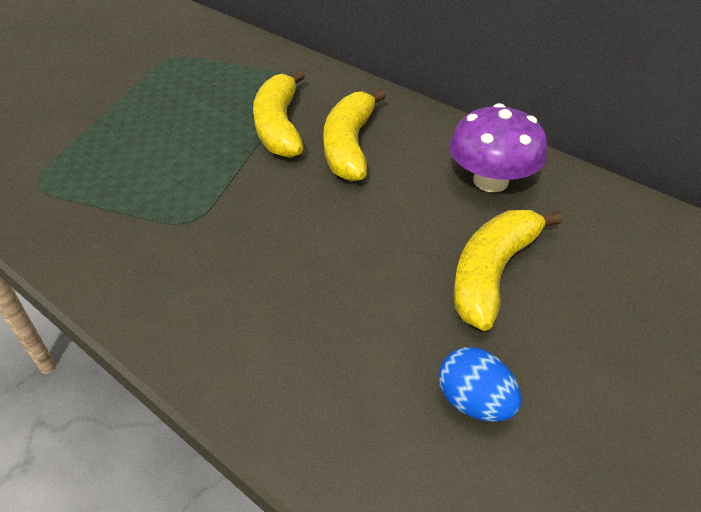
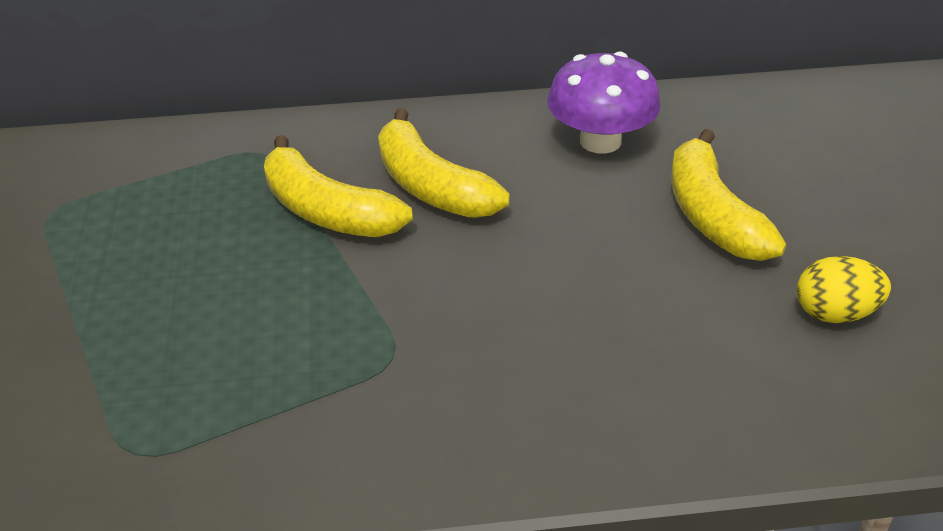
camera: 45 degrees left, 5 degrees down
blue egg [439,347,521,422] -> yellow egg [797,256,891,323]

